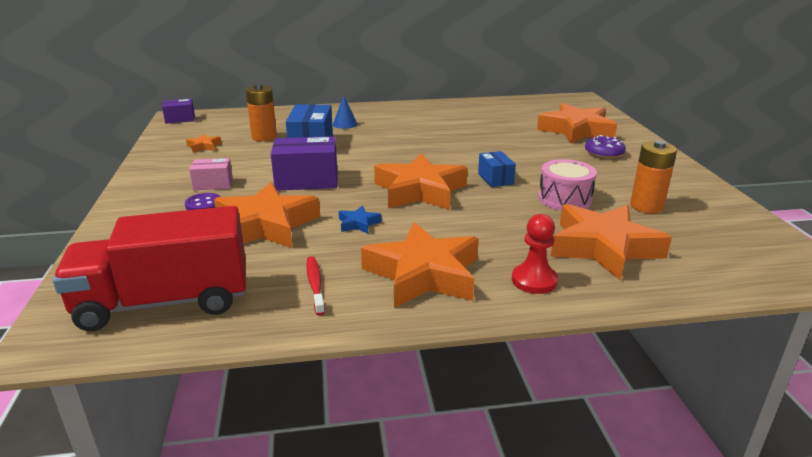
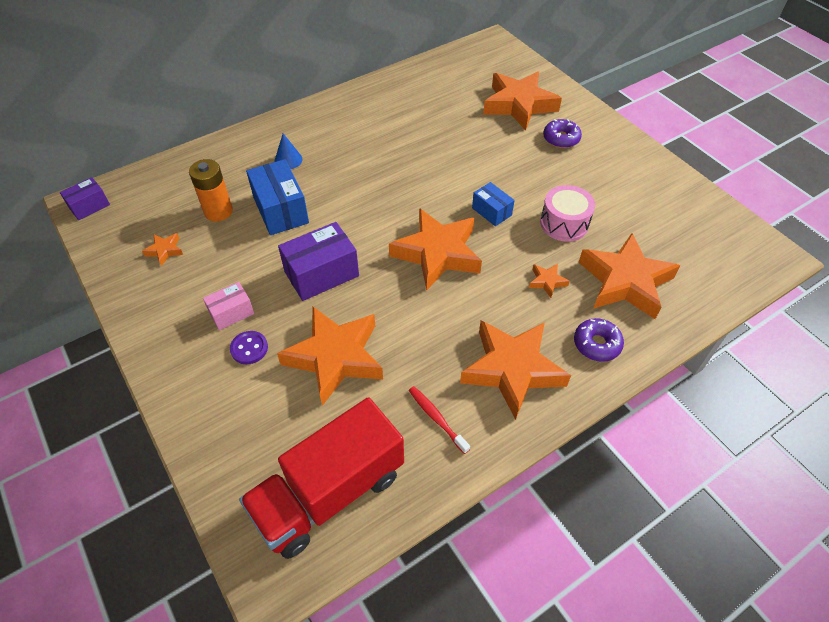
camera: 25 degrees left, 25 degrees up
blue star [339,206,381,234] -> none
red pawn [512,214,558,294] -> purple donut [574,318,624,362]
orange battery [630,140,677,213] -> none
none -> orange star [529,264,570,298]

